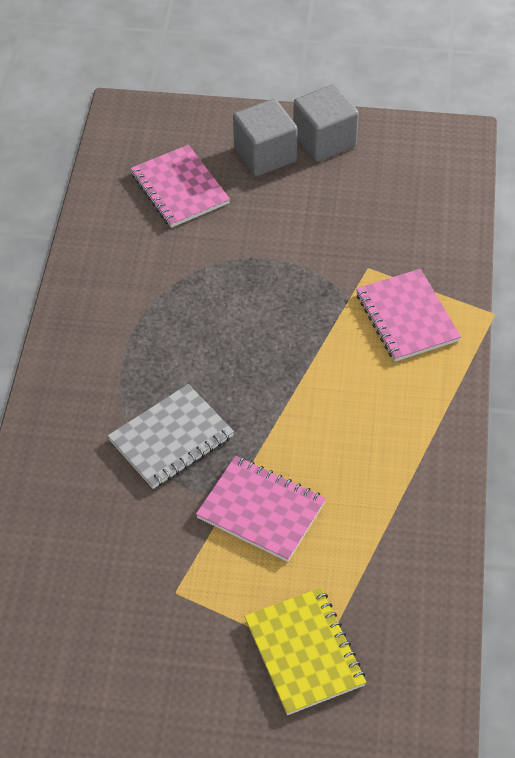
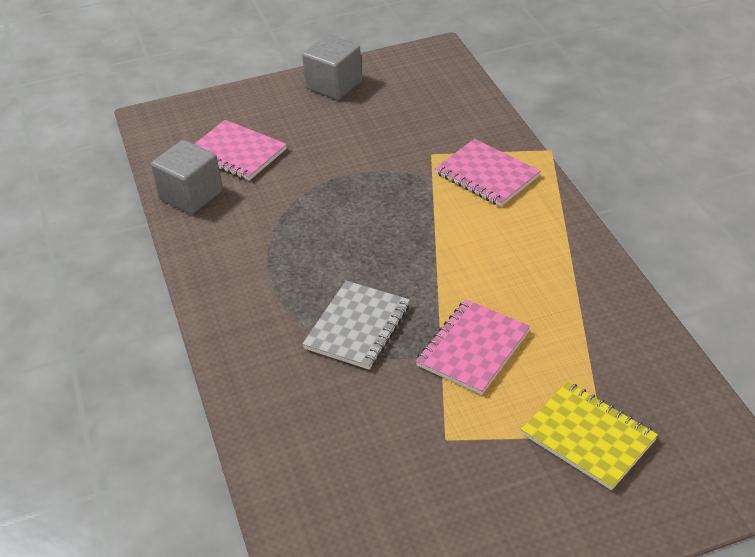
camera: 25 degrees left, 10 degrees down
pink notebook [196,456,326,562] -> pink notebook turned 60 degrees counterclockwise [416,300,530,395]
grey cube [233,99,298,176] -> grey cube moved to [151,140,223,214]

